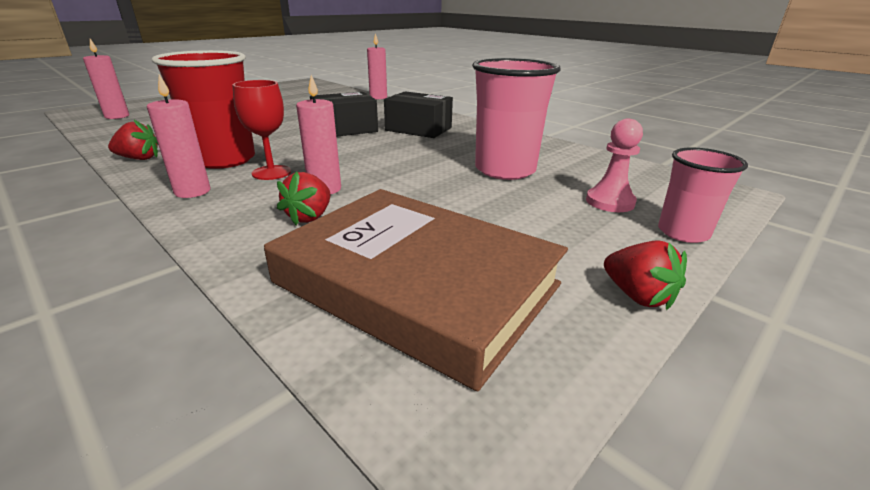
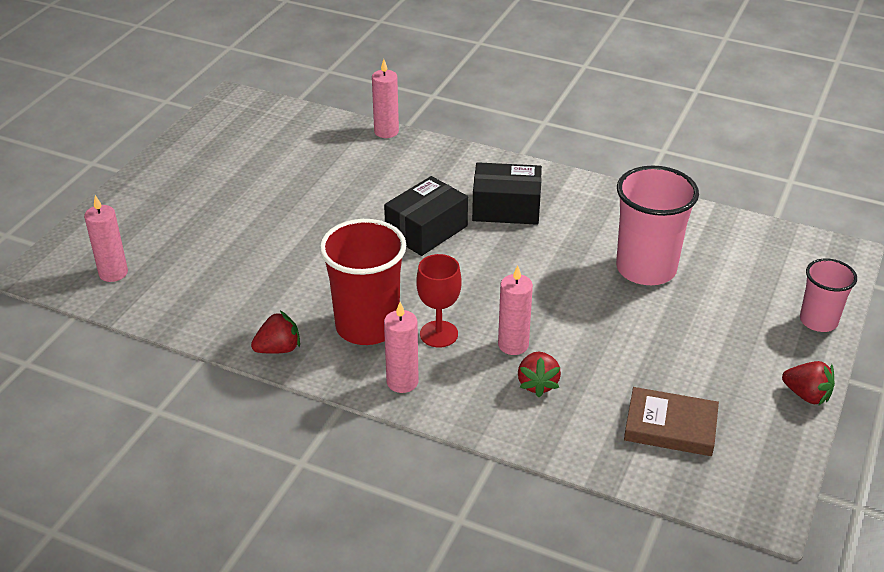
camera: 20 degrees left, 10 degrees up
brown book [264,189,568,391] -> brown book [624,387,719,456], size x0.51
pink pawn [586,119,643,212] -> none

